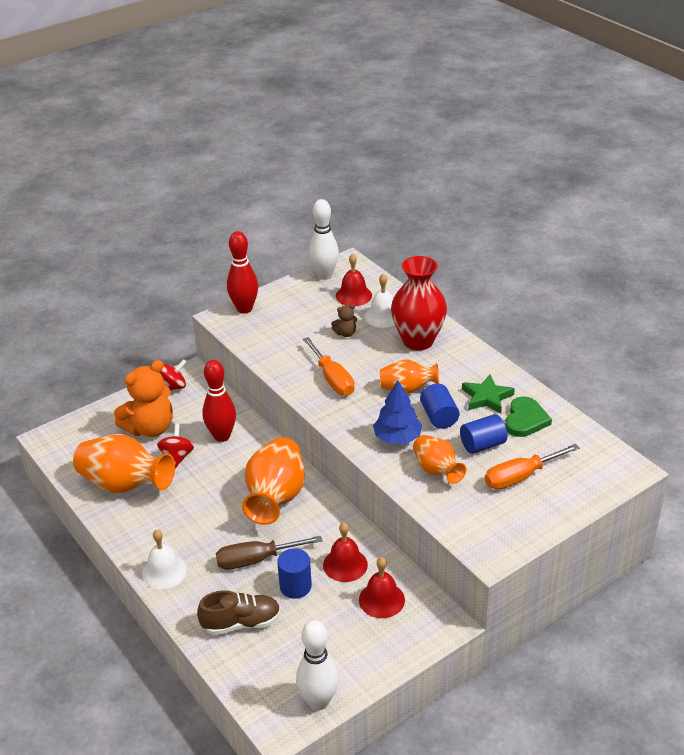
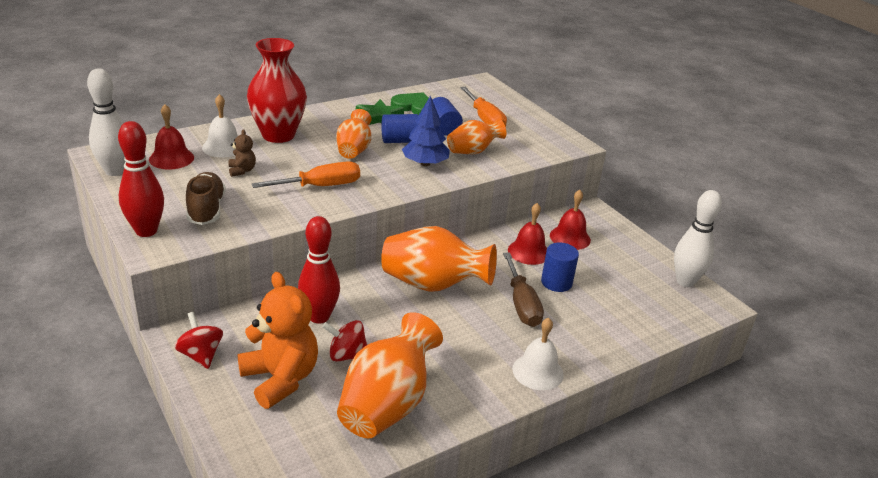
camera: 90 degrees left, 5 degrees down
brown shoe [197,590,281,635] -> brown shoe moved to [186,172,226,225]

